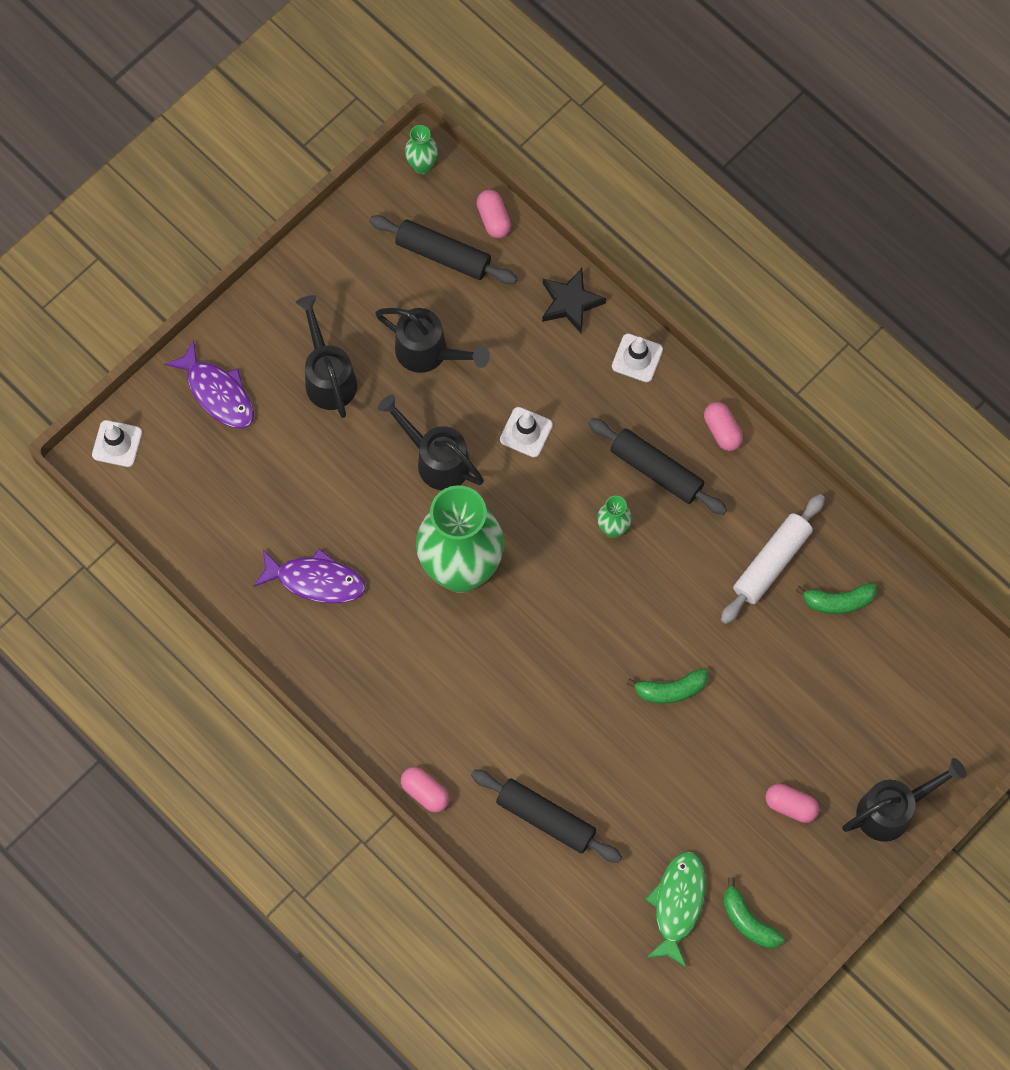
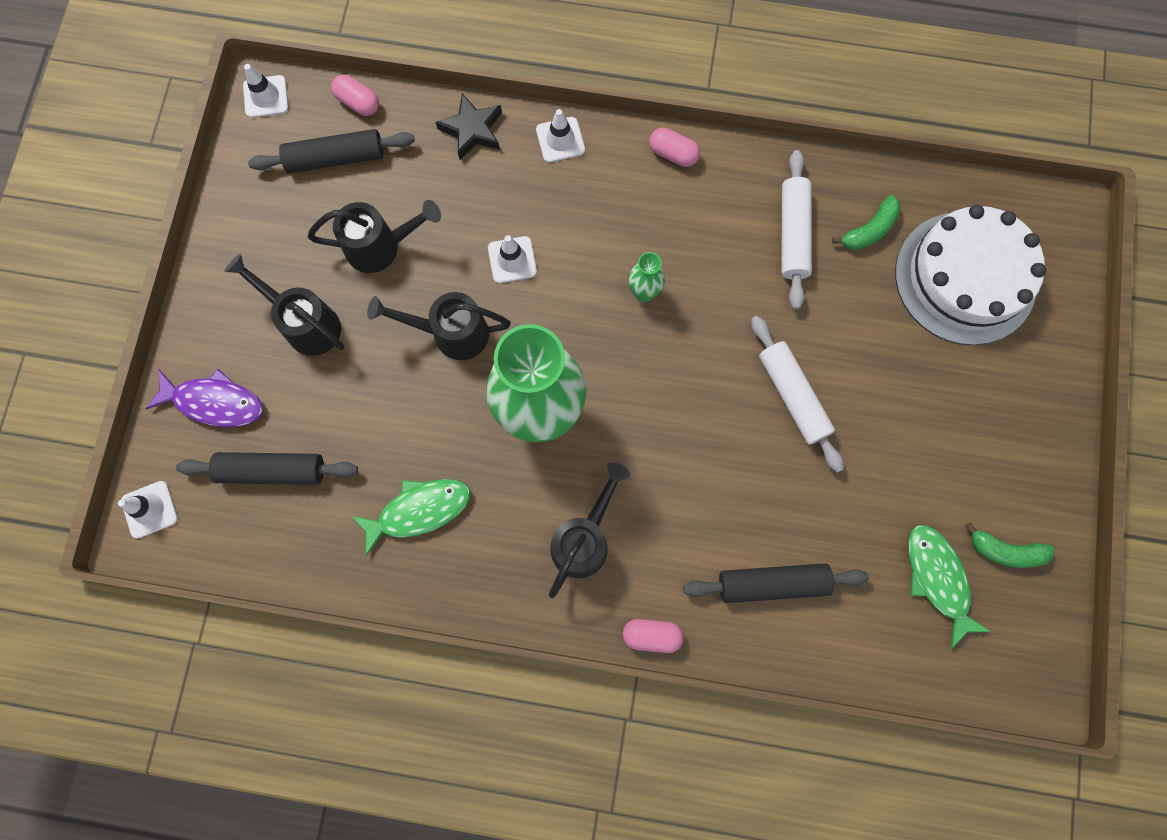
camera: 35 degrees left, 5 degrees up
purple fish [253,548,366,604] -> green fish [351,479,470,556]
green vase [405,125,438,174] -> white traffic cone [243,64,288,118]
black rolling pin [588,418,727,515] -> black rolling pin moved to [176,452,358,485]
green banana [626,669,708,704] -> white rolling pin [751,316,844,472]
pink capsule [765,784,819,823] -> none
black watering can [842,758,966,842] -> black watering can moved to [549,462,630,598]
none -> white cake [895,205,1046,345]

